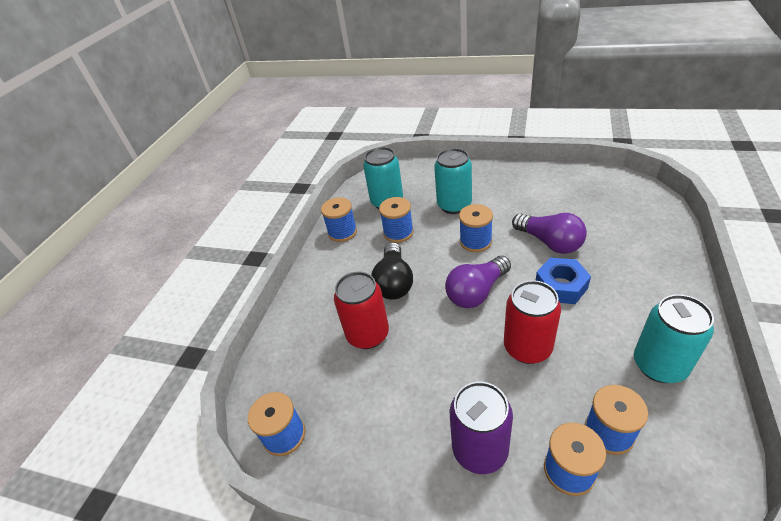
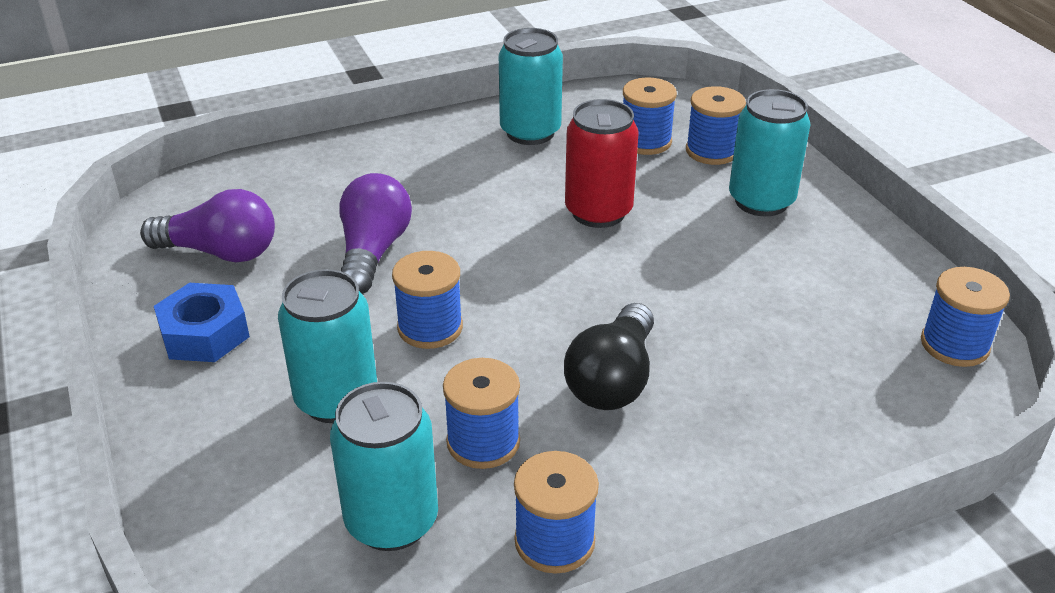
camera: 135 degrees left, 5 degrees down
red can [334,271,389,349] -> none
black light bulb [371,242,413,300] -> black light bulb turned 150 degrees clockwise [564,303,654,410]
purple light bulb [445,256,511,308] -> purple light bulb moved to [140,189,275,262]
purple can [450,382,513,474] -> turquoise can [729,89,811,217]
blue nut [536,258,591,304] -> blue nut moved to [154,283,250,362]

